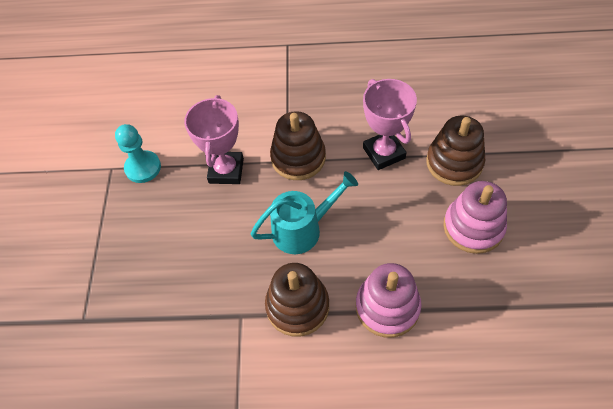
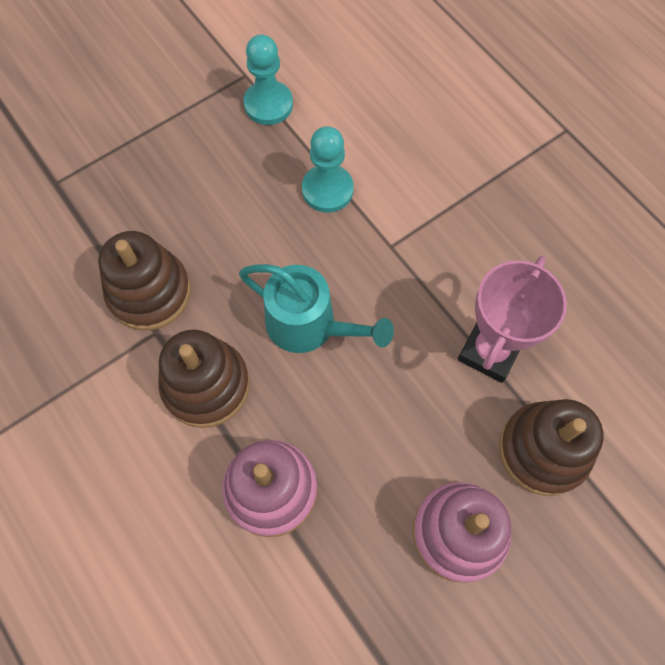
camera: 50 degrees right, 10 degrees up
pink trophy [184,95,244,184] -> turquoise pawn [302,126,354,213]
brown stacking toy [270,111,326,180] -> brown stacking toy moved to [98,231,191,331]

